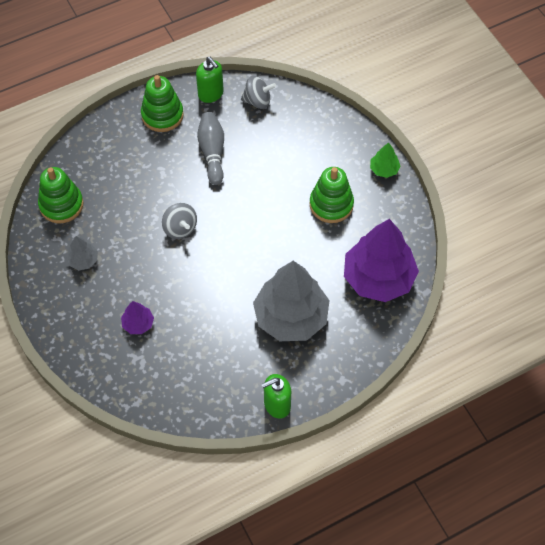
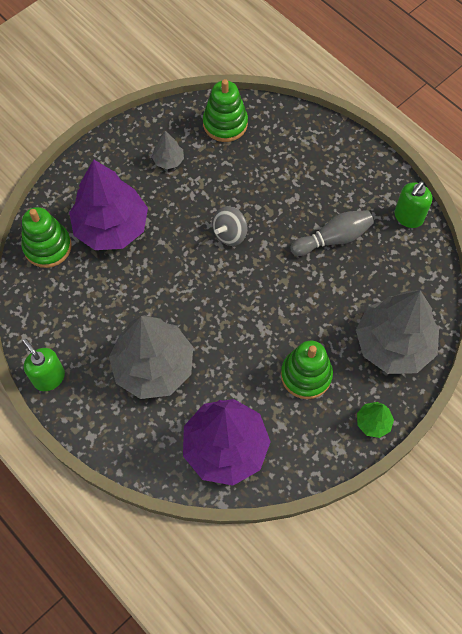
camera: 75 degrees right, 5 degrees up
purple tree [121,301,154,334] -> purple tree [69,159,148,250], size x2.31
green stacking toy [141,75,184,132] -> green stacking toy moved to [22,207,72,268]
grey spinning top [241,76,276,109] -> none
none -> grey tree [356,290,439,374]

